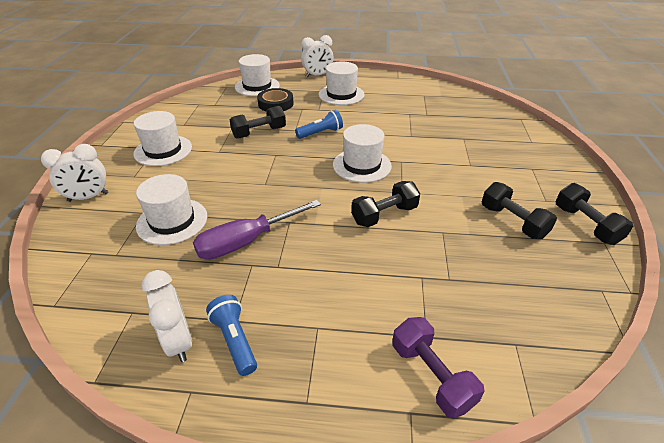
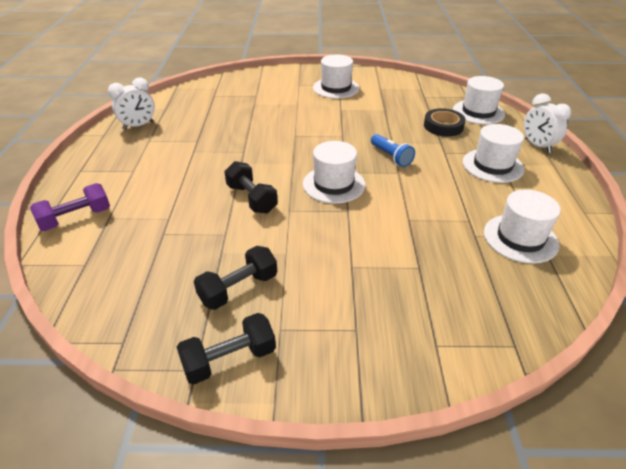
camera: 85 degrees right, 0 degrees up
white clock [41,144,109,202] -> none
white hat [136,174,207,245] -> white hat moved to [484,189,561,263]
purple screwdriver [193,200,321,260] -> none
blue flashlight [206,295,257,376] -> none
black dumbbell [230,106,286,139] -> none

